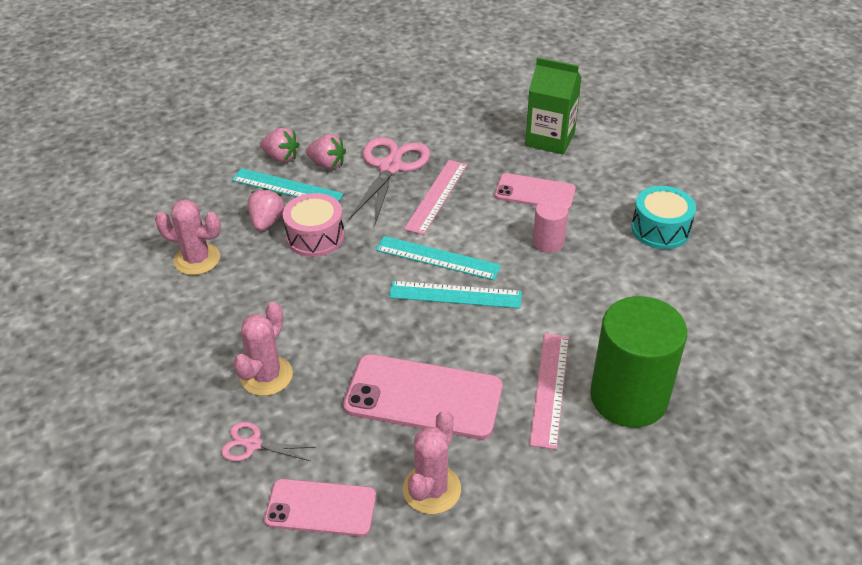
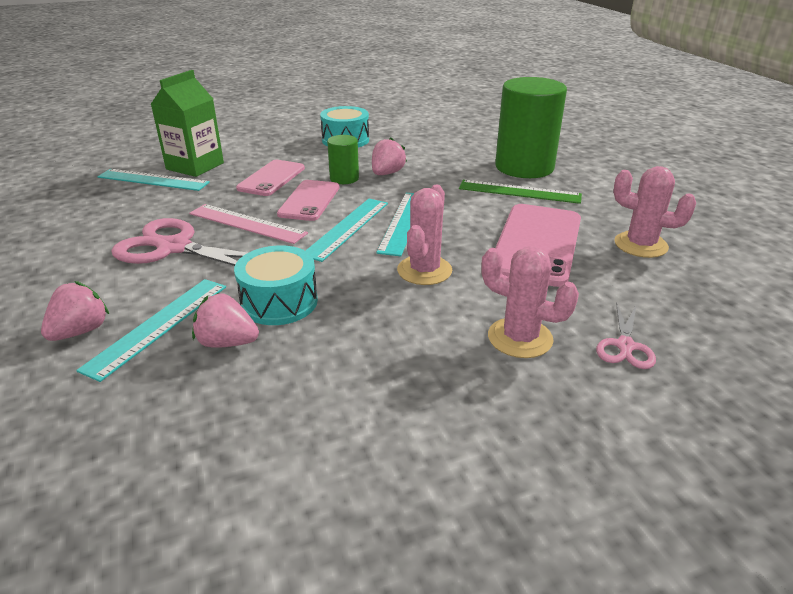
camera: 85 degrees left, 10 degrees down
pink cactus [155,199,221,275] -> pink cactus moved to [397,185,452,285]
pink phone [264,479,376,536] -> pink phone moved to [277,180,339,221]
pink drum [283,193,345,257] -> turquoise drum [234,245,318,325]
pink strawberry [306,134,346,169] -> pink strawberry moved to [372,137,407,175]
pink ruler [529,333,569,450] -> green ruler [459,180,582,204]
pink cylinder [533,199,568,253] -> green cylinder [327,135,359,184]
none -> turquoise ruler [97,169,210,191]

